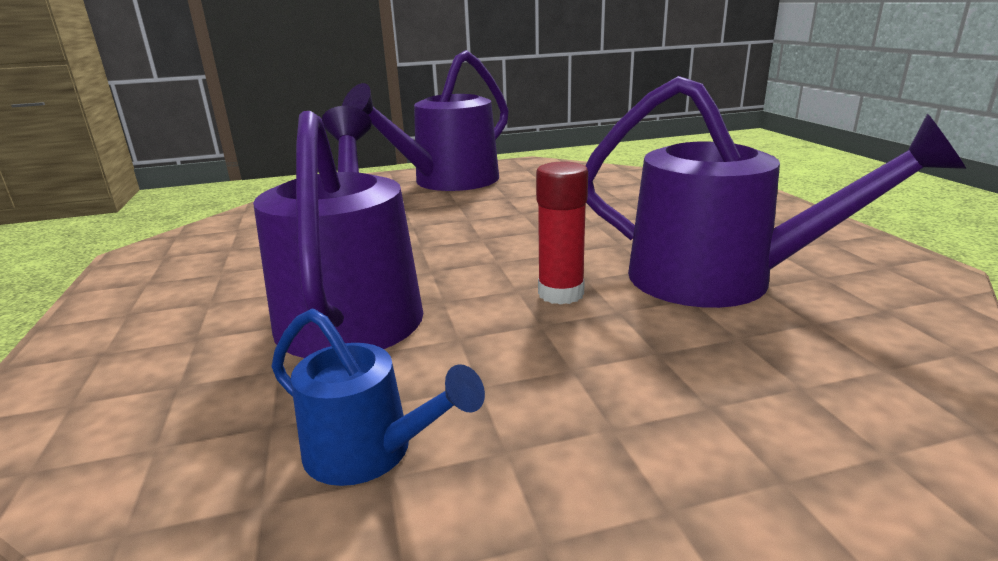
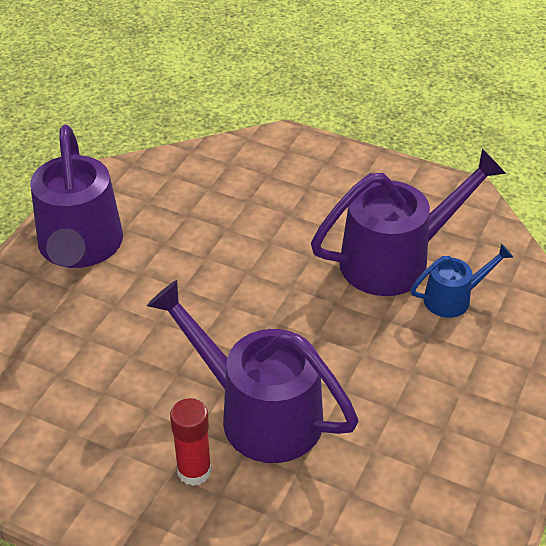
camera: 50 degrees left, 20 degrees up
blue watering can [271,309,485,486] -> blue watering can moved to [411,244,513,318]
red glue stick [536,162,588,305] -> red glue stick moved to [170,398,212,486]

